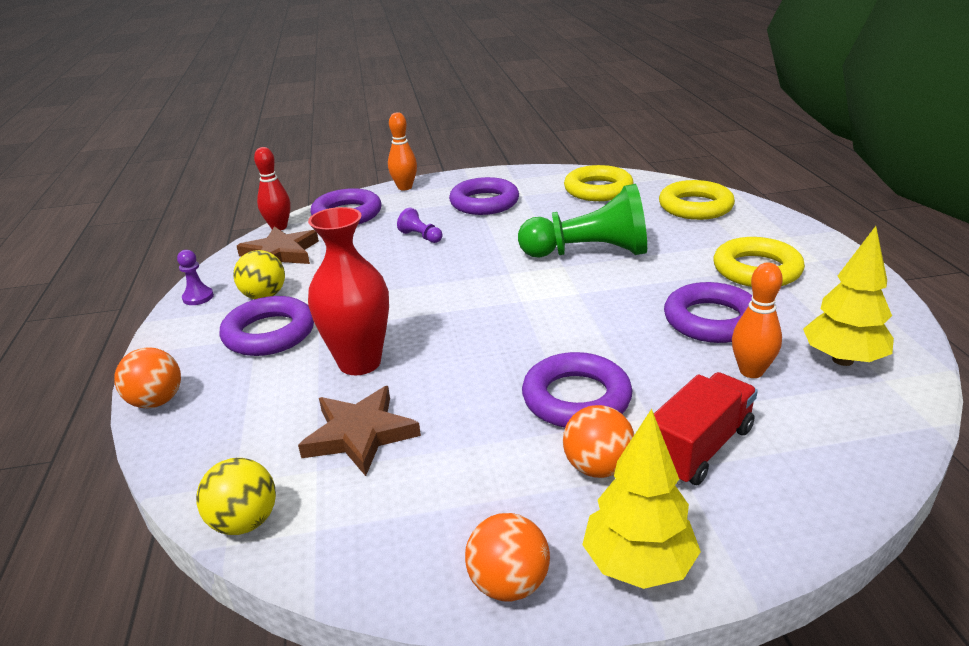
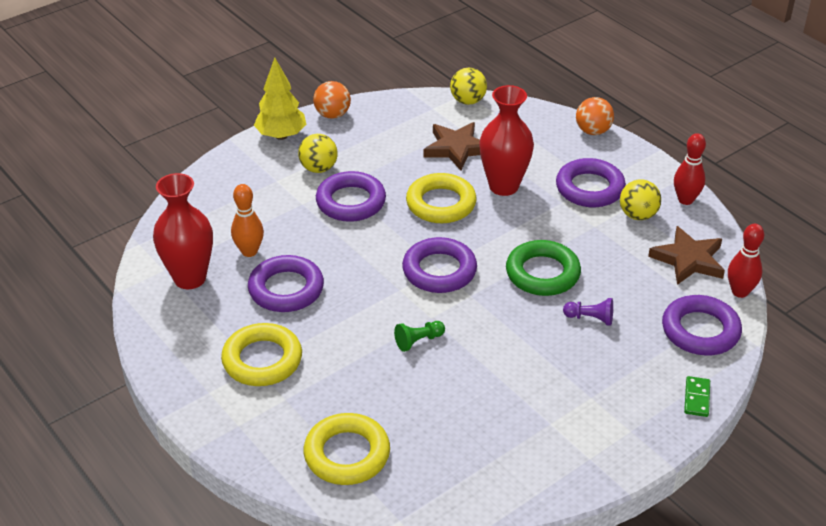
camera: 150 degrees right, 10 degrees up
purple pawn [177,250,214,305] -> red bowling pin [674,133,706,205]
orange bowling pin [388,112,417,190] -> green domino [684,376,710,417]
purple ring [449,177,519,215] -> purple ring moved to [402,237,477,293]
green pawn [518,184,647,258] -> green pawn [394,321,445,352], size x0.41
orange ball [563,405,634,478] -> yellow ball [298,134,338,173]
yellow ring [564,165,634,201] -> yellow ring moved to [406,173,477,223]
red truck [654,372,758,485] -> none
yellow tree [803,226,894,366] -> red vase [153,173,213,289]
none -> green ring [506,240,581,296]

